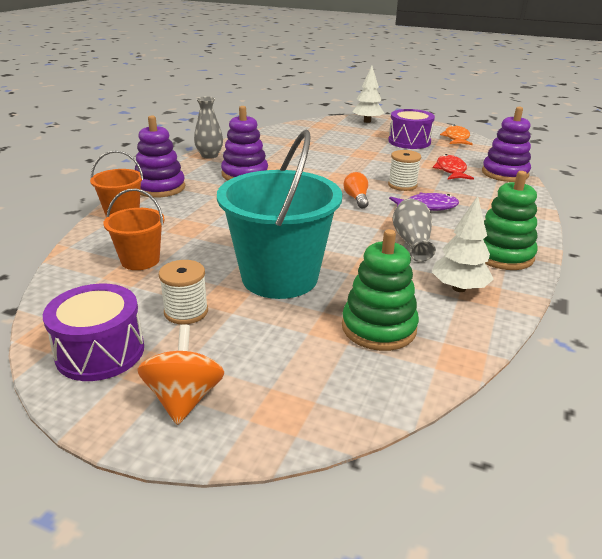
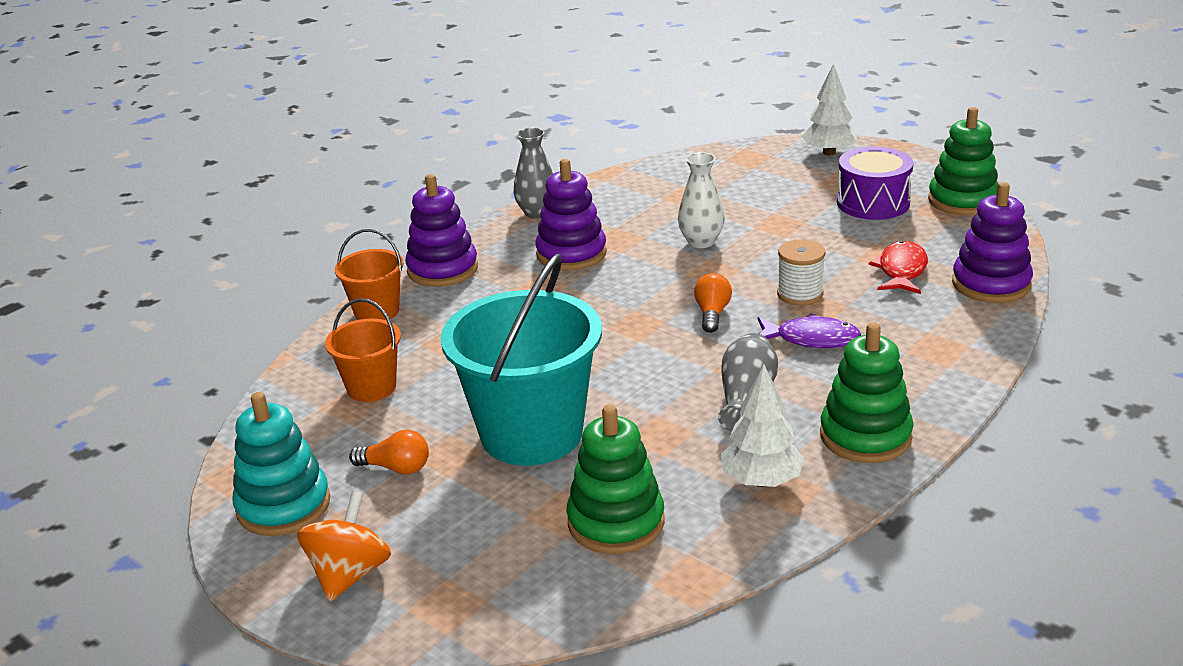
camera: 20 degrees right, 0 degrees up
purple drum [43,284,144,381] -> turquoise stacking toy [233,392,330,536]
white spool [159,260,208,324] -> orange light bulb [349,430,429,475]
orange fish [440,125,473,145] -> green stacking toy [928,107,998,215]
none -> white vase [678,152,725,248]

